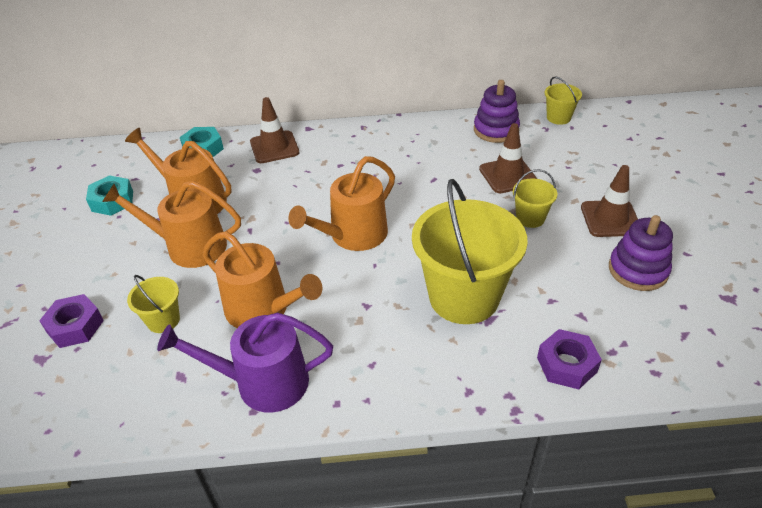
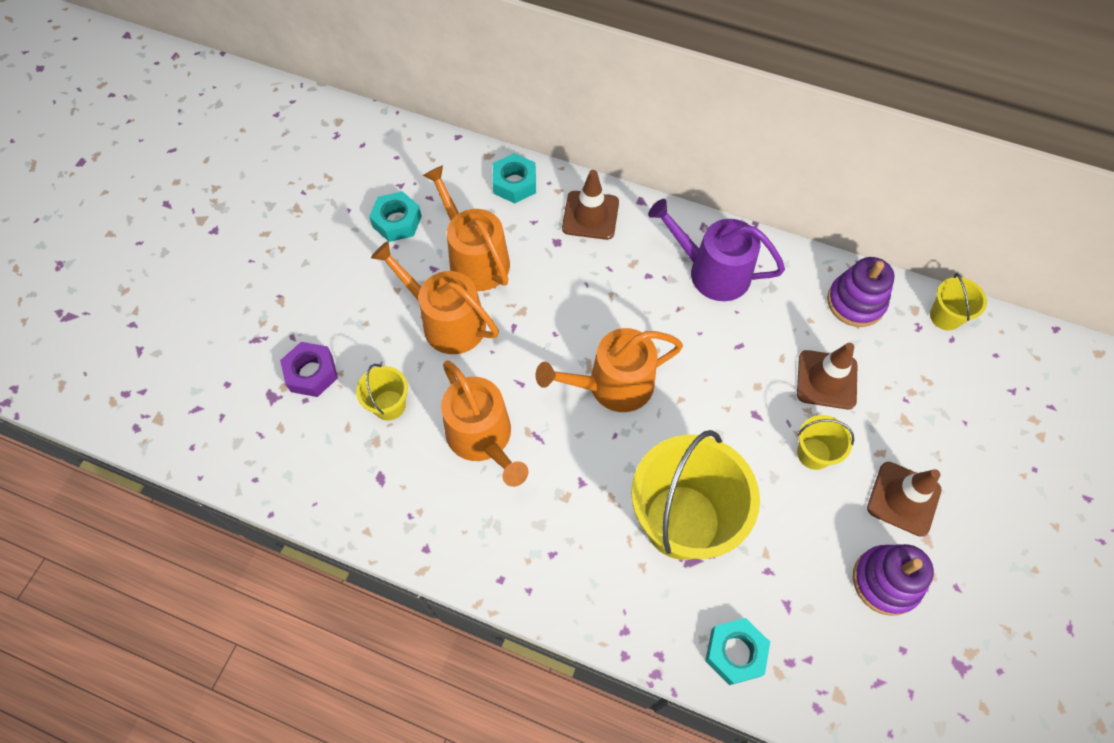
camera: 25 degrees right, 20 degrees up
purple watering can [157,313,333,413] -> purple watering can moved to [648,199,785,301]
purple nut [537,329,602,389] -> turquoise nut [705,618,770,685]

